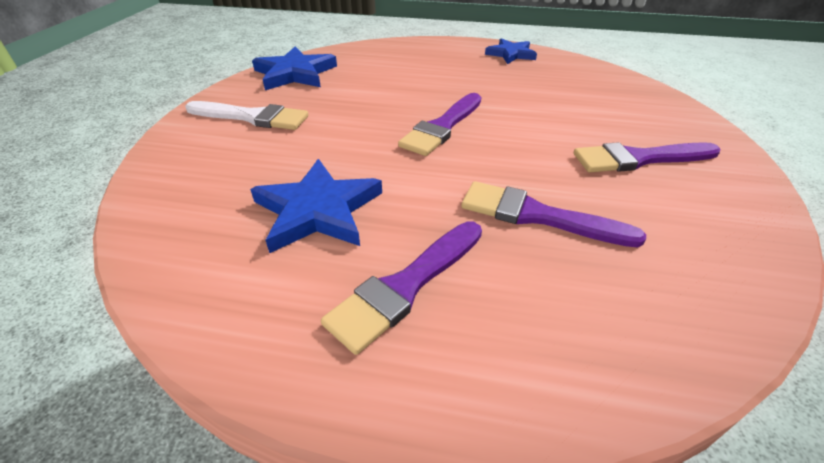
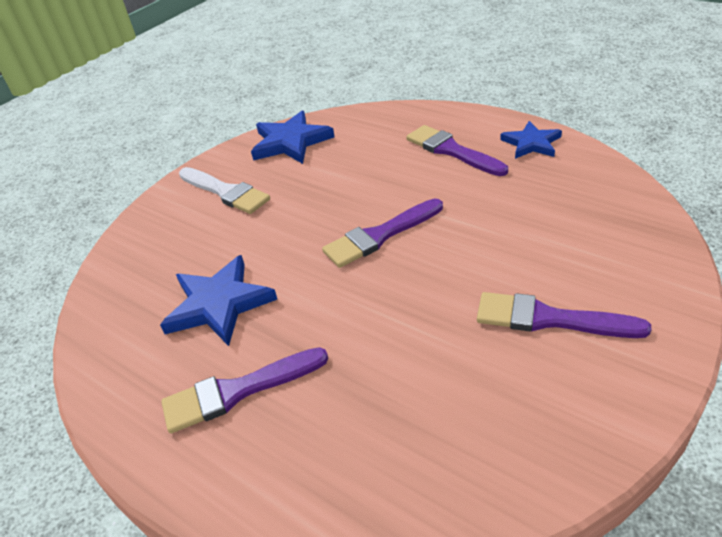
camera: 30 degrees right, 0 degrees up
purple brush [461,181,646,248] -> purple brush moved to [406,125,508,176]

